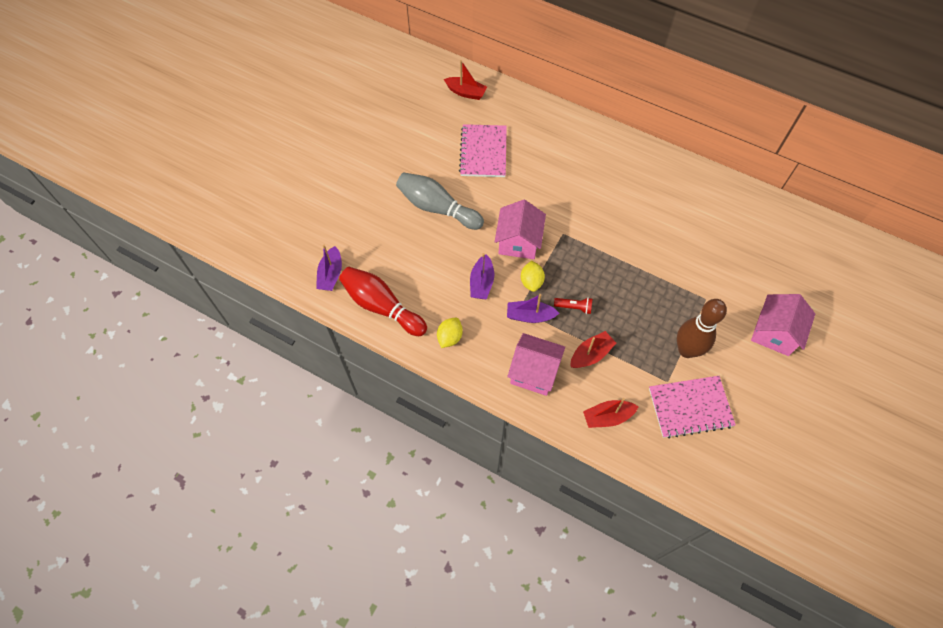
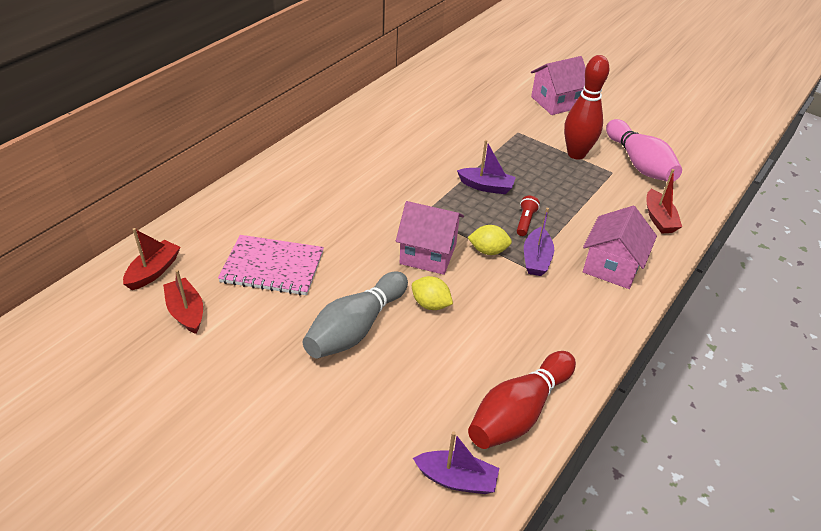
camera: 85 degrees left, 20 degrees down
yellow lemon [437,318,463,348] -> yellow lemon moved to [412,276,453,310]
purple boat [470,253,494,299] -> purple boat moved to [457,140,516,194]
red boat [570,331,616,368] -> red boat moved to [163,269,203,334]
pink notebook [649,376,736,438] -> pink bowling pin [606,119,682,182]
brown bowling pin [677,299,727,358] -> red bowling pin [564,55,609,160]
pink house [751,294,815,356] -> pink house turned 60 degrees counterclockwise [531,56,586,115]

